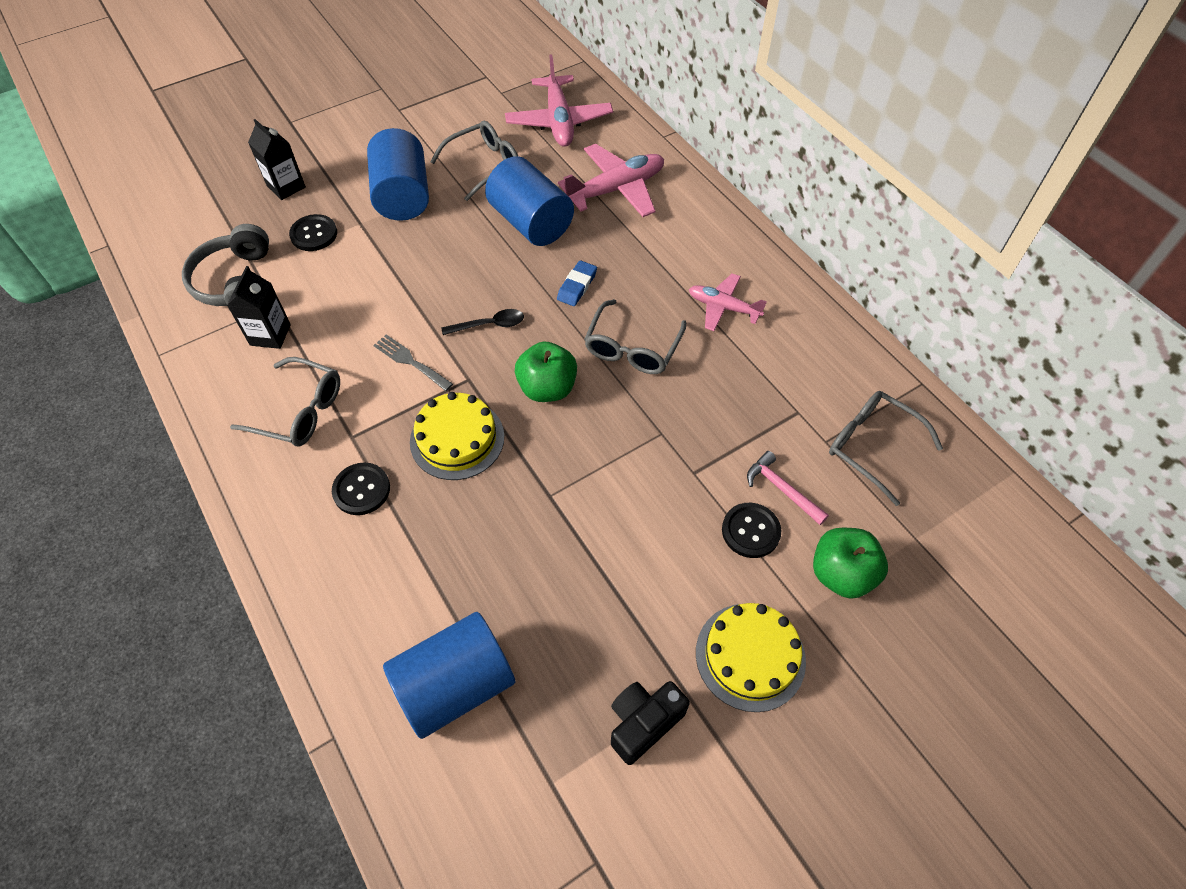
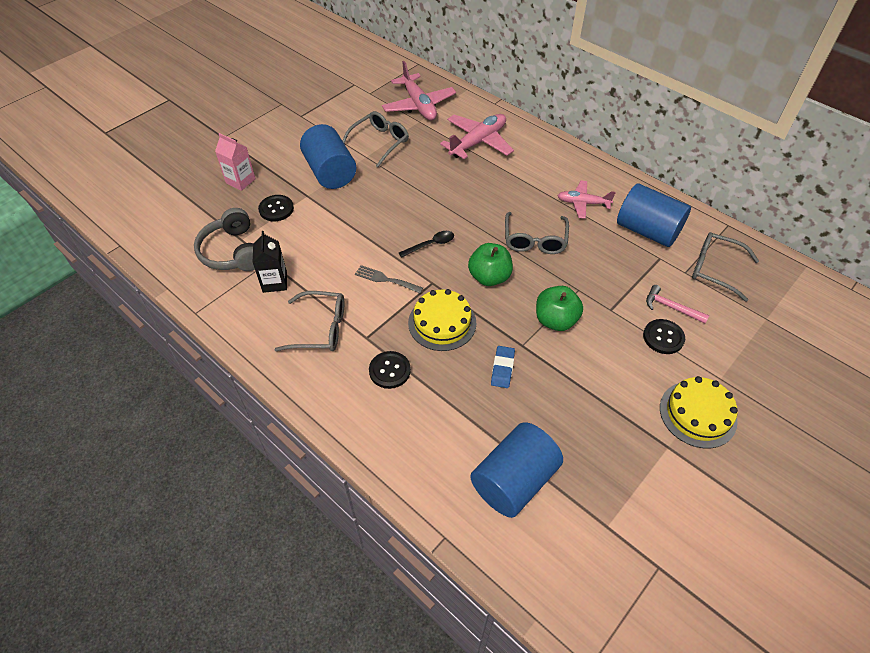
camera: 15 degrees left, 5 degrees down
black carton [248,119,306,200] -> pink carton [215,133,256,191]
blue cylinder [485,156,574,246] -> blue cylinder moved to [617,183,691,247]
blue eraser [557,260,597,306] -> blue eraser moved to [491,346,515,388]
black camera [611,681,690,765] -> none
green apple [813,528,888,599] -> green apple moved to [536,286,583,331]

